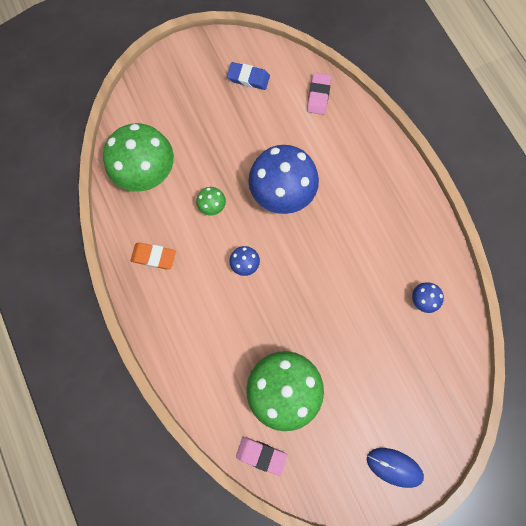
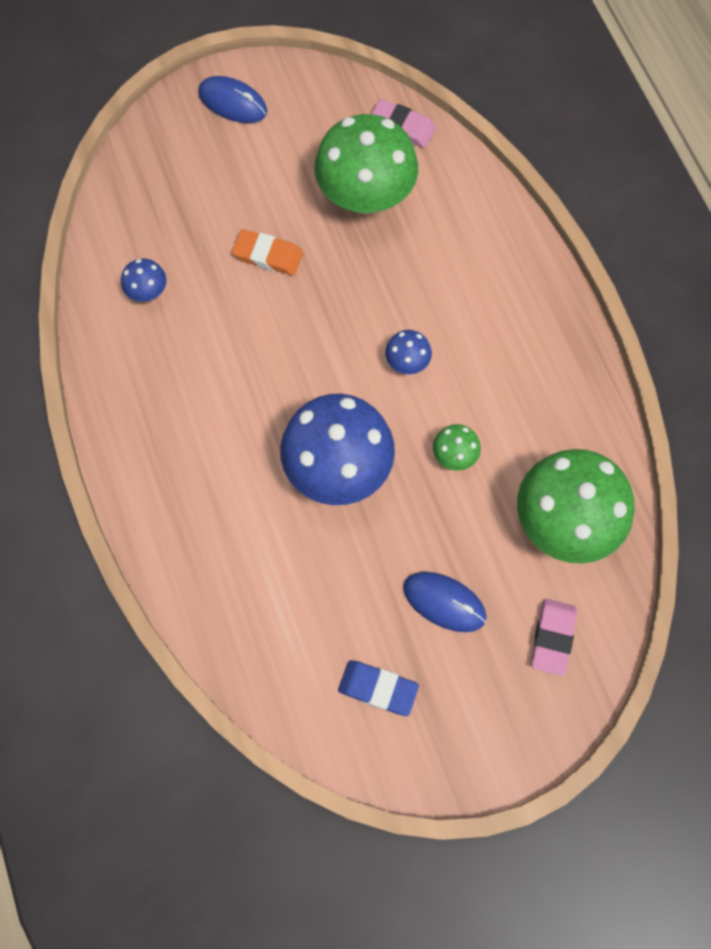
camera: 175 degrees left, 5 degrees down
orange eraser [131,243,176,269] -> orange eraser moved to [232,229,303,276]
pink eraser [307,73,331,115] -> pink eraser moved to [531,599,577,676]
none -> blue mouse [403,572,487,632]

